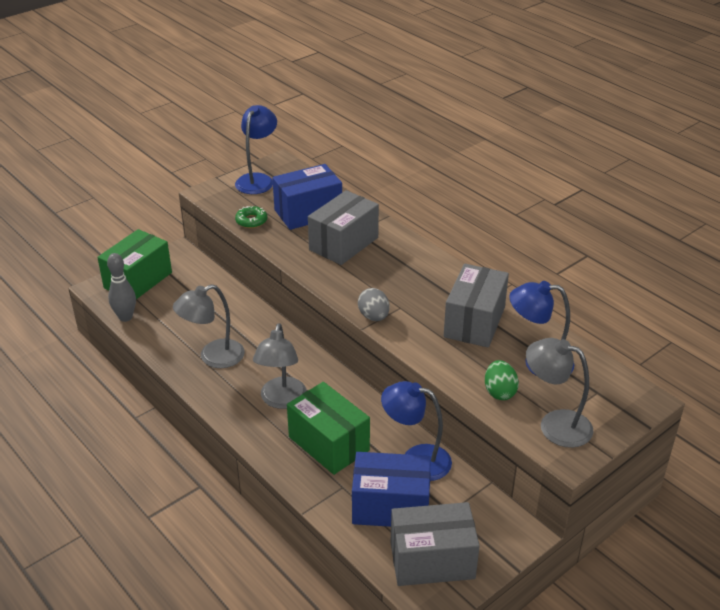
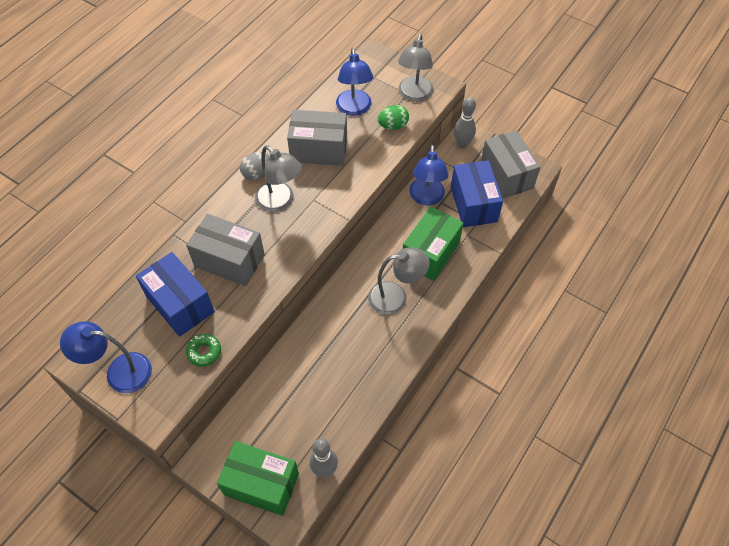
camera: 105 degrees left, 20 degrees up
grey lamp [173,284,245,368] -> grey lamp moved to [255,146,302,212]
grey egg [358,288,390,321] -> grey egg moved to [240,152,270,180]
none -> grey bowling pin [454,97,476,148]

